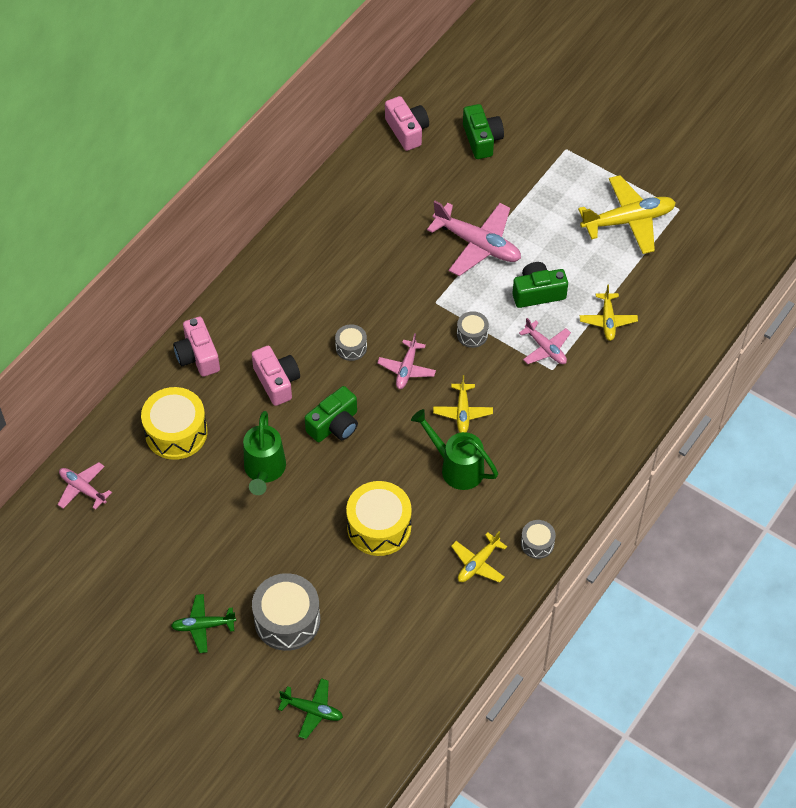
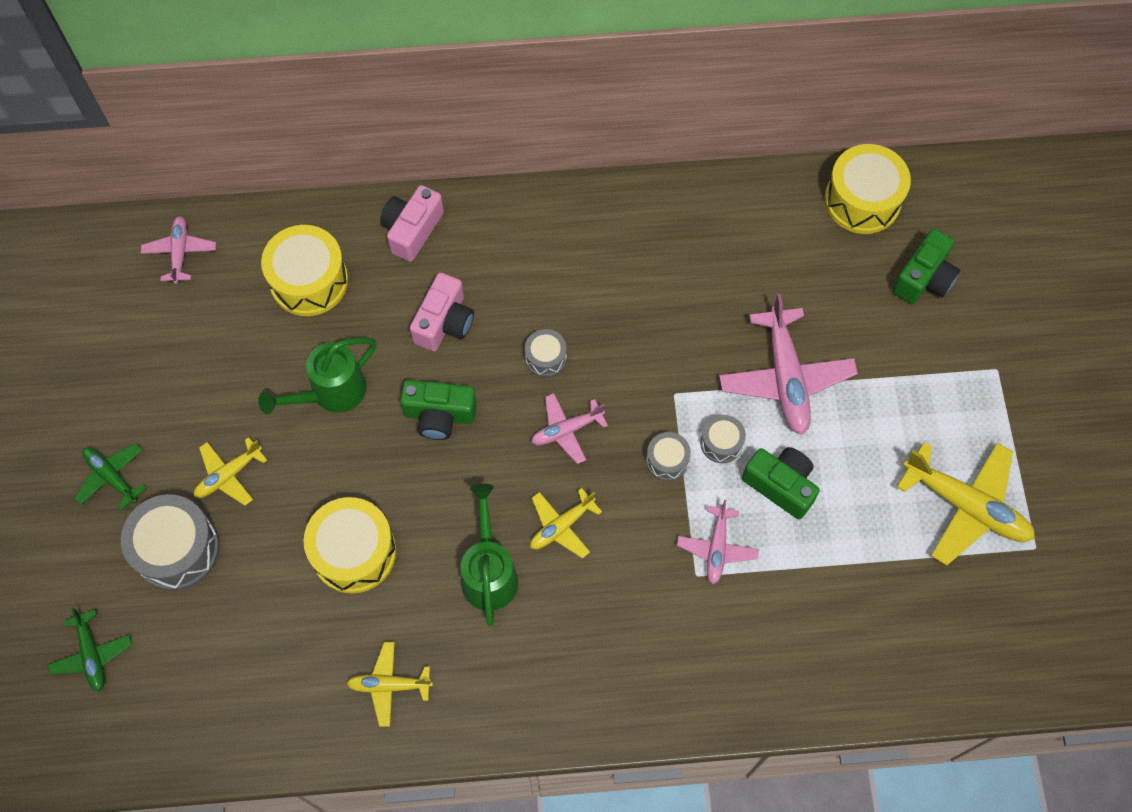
camera: 50 degrees right, 10 degrees up
pink camera [385,96,429,151] -> yellow drum [825,144,911,234]
grey drum [521,520,556,559] -> grey drum moved to [700,415,746,463]
yellow plane [580,285,638,341] -> yellow plane moved to [194,437,267,506]

